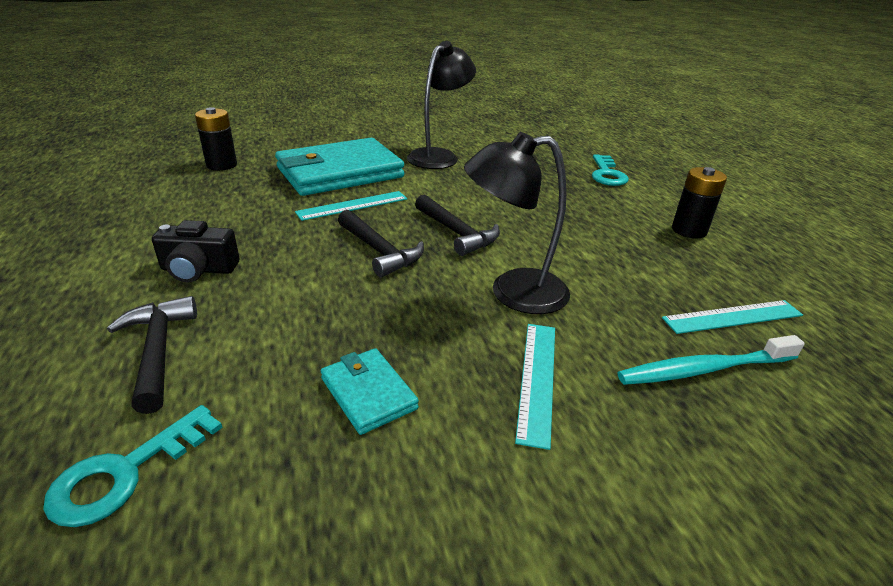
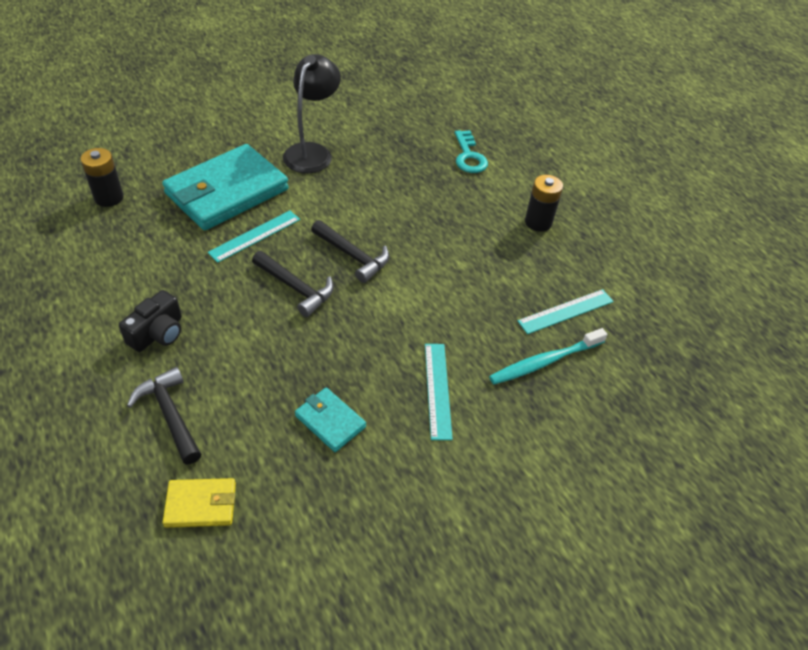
camera: 15 degrees left, 15 degrees up
turquoise key [43,405,223,527] -> yellow wallet [162,478,236,528]
black camera [152,220,240,282] -> black camera turned 45 degrees counterclockwise [119,290,182,352]
black lamp [464,132,570,314] -> none

